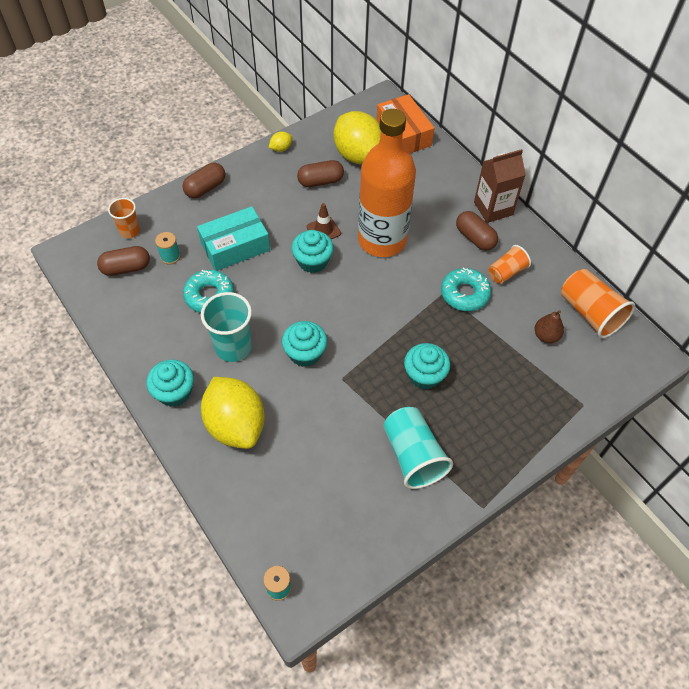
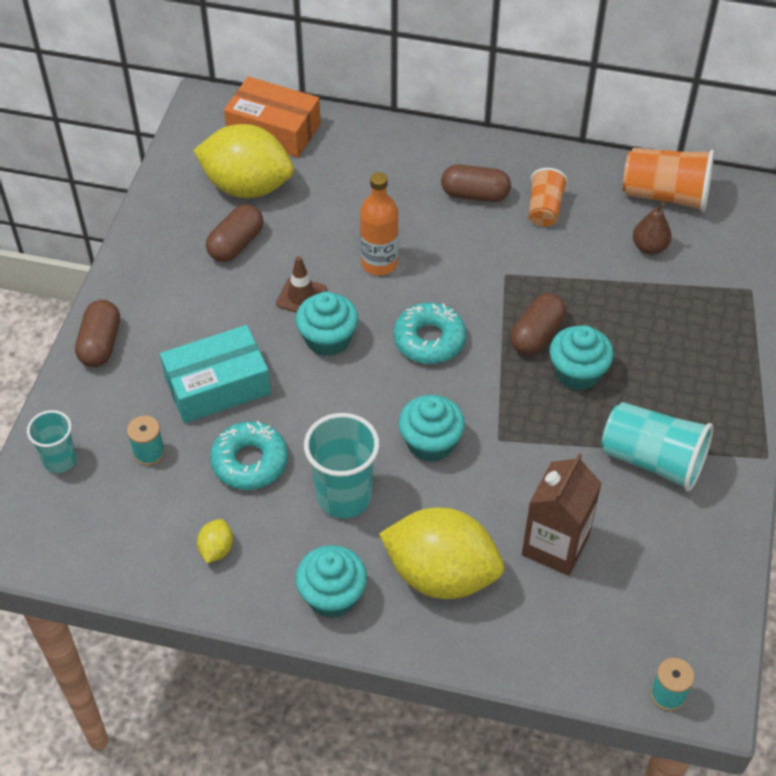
camera: 40 degrees left, 5 degrees down
brown capsule [97,246,150,276] -> brown capsule moved to [510,293,566,355]
orange cup [108,198,140,238] -> turquoise cup [27,410,77,473]
turquoise box [197,206,270,271] -> turquoise box turned 45 degrees clockwise [160,325,271,423]
yellow lemon [269,131,293,152] -> yellow lemon moved to [197,519,233,563]
orange bottle [358,109,416,257] -> orange bottle [360,172,399,275], size x0.51
turquoise donut [441,268,491,311] -> turquoise donut moved to [394,303,466,364]
brown carton [474,149,526,223] -> brown carton moved to [522,453,602,576]

